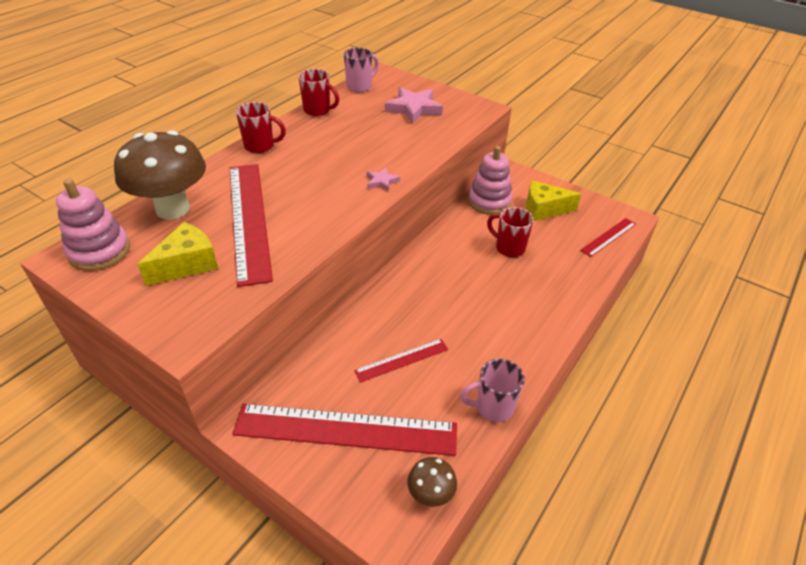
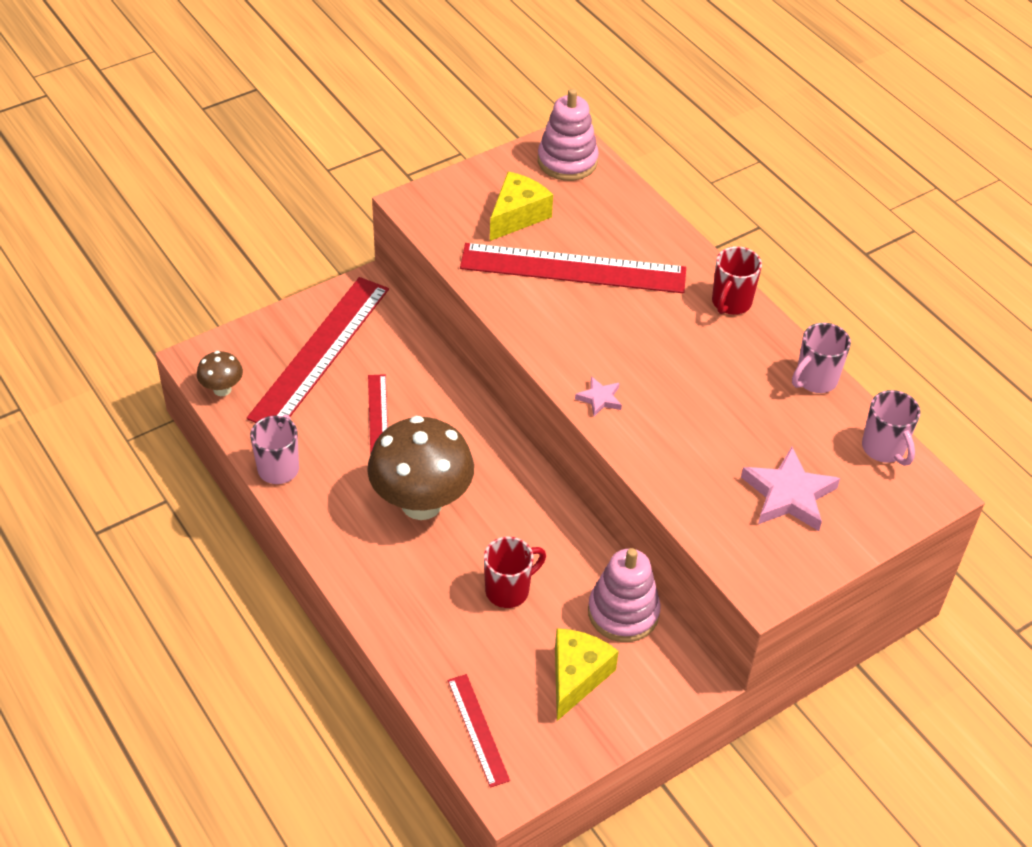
camera: 110 degrees right, 5 degrees up
brown mushroom [114,130,206,220] -> brown mushroom moved to [367,416,474,520]
yellow cheese [138,222,218,286] -> yellow cheese turned 120 degrees counterclockwise [490,172,553,241]
red mug [298,69,339,116] -> pink mug [792,323,851,393]

